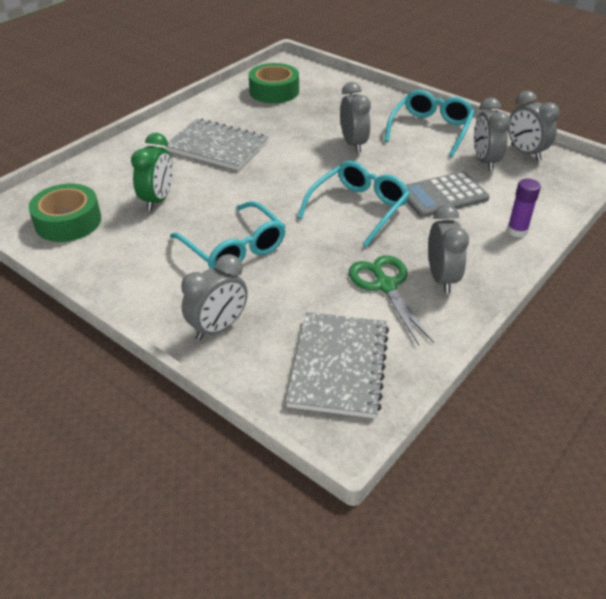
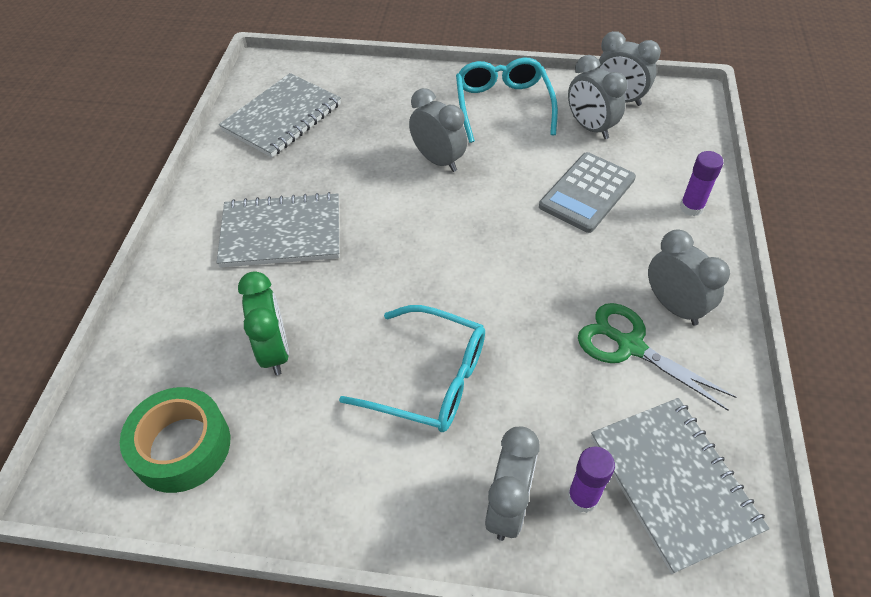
camera: 30 degrees left, 10 degrees up
green tape [249,63,299,103] -> grey notebook [219,73,341,157]
turquoise glasses [297,161,410,247] -> none
none -> purple glue stick [567,446,615,513]

